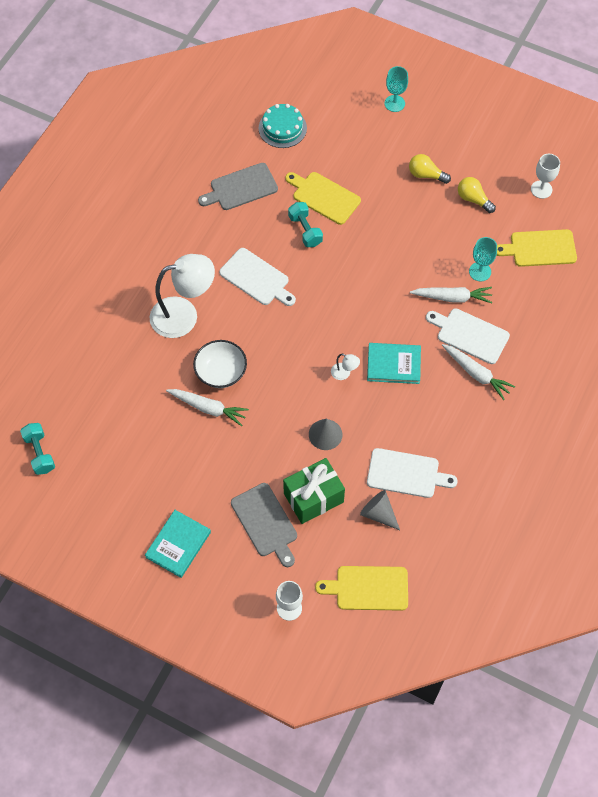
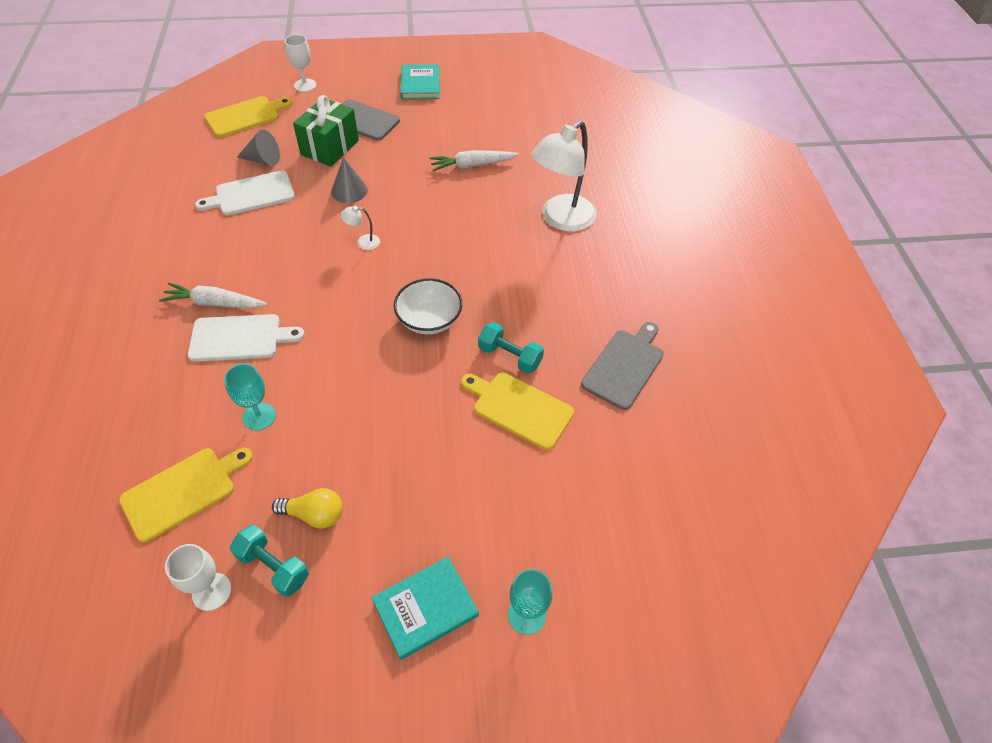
camera: 145 degrees right, 10 degrees down
turquoise dumbbell [20,423,55,475] -> turquoise dumbbell moved to [230,525,309,597]
white bowl [193,340,247,388] -> white bowl moved to [394,278,462,334]
white cutting board [219,248,296,306] -> none
turquoise cake [259,104,307,148] -> none
yellow cutting board [285,172,361,225] -> yellow cutting board turned 150 degrees counterclockwise [461,372,574,450]
turquoise book [367,343,421,384] -> turquoise book moved to [371,557,479,660]
yellow light bulb [409,154,451,184] -> none
white carrot [410,287,492,303] -> none

